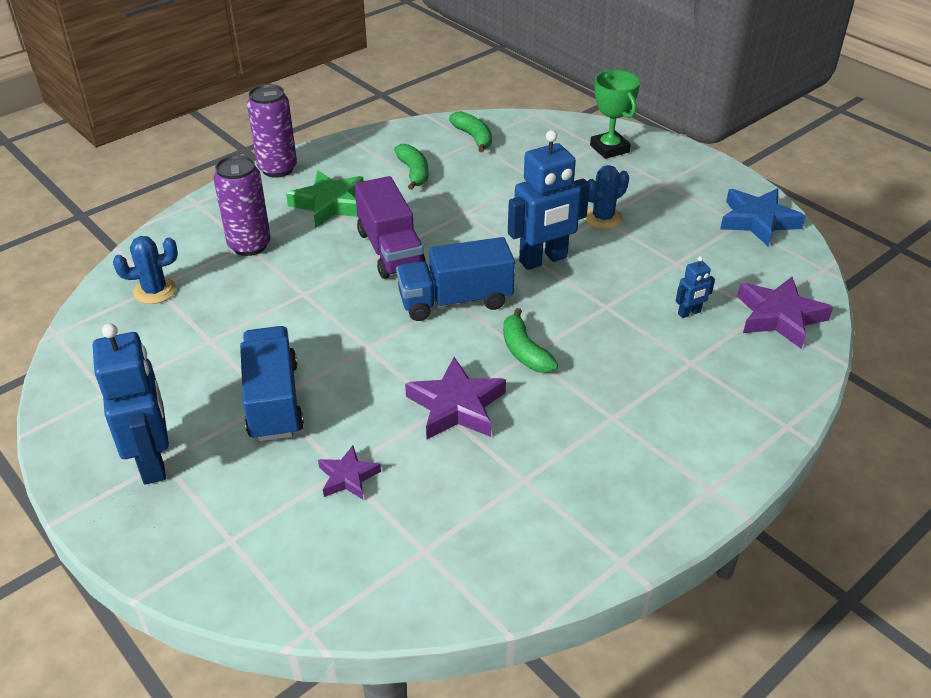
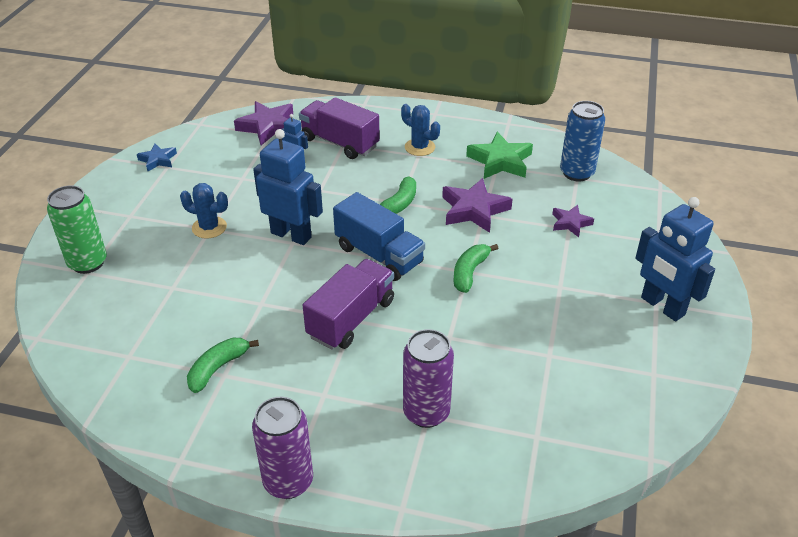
camera: 125 degrees left, 0 degrees up
blue robot [93,323,169,485] -> blue robot turned 75 degrees counterclockwise [635,197,715,322]
blue cactus [113,236,178,304] -> blue cactus moved to [401,104,440,156]
blue truck [240,326,304,442] -> none
green star [286,170,364,228] -> green star moved to [466,132,533,179]
green banana [449,111,492,152] -> green banana moved to [454,244,499,293]
green trophy [590,70,640,159] -> green can [47,185,107,274]
blue star [720,189,806,247] -> blue star [137,144,177,171], size x0.58
none -> purple truck [299,97,380,159]
none -> blue can [560,101,605,182]

